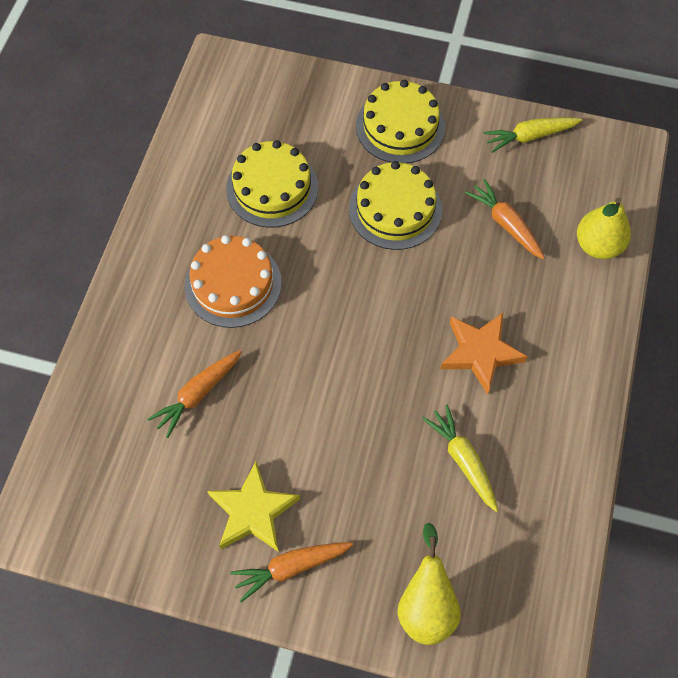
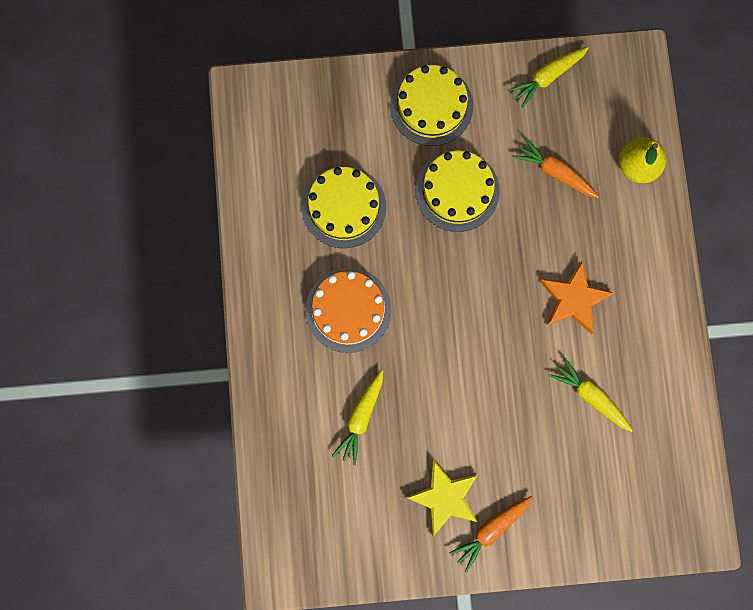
camera: 20 degrees left, 15 degrees up
orange carrot [147,350,242,438] -> yellow carrot [332,370,383,466]
yellow pear [397,522,461,645] -> none

